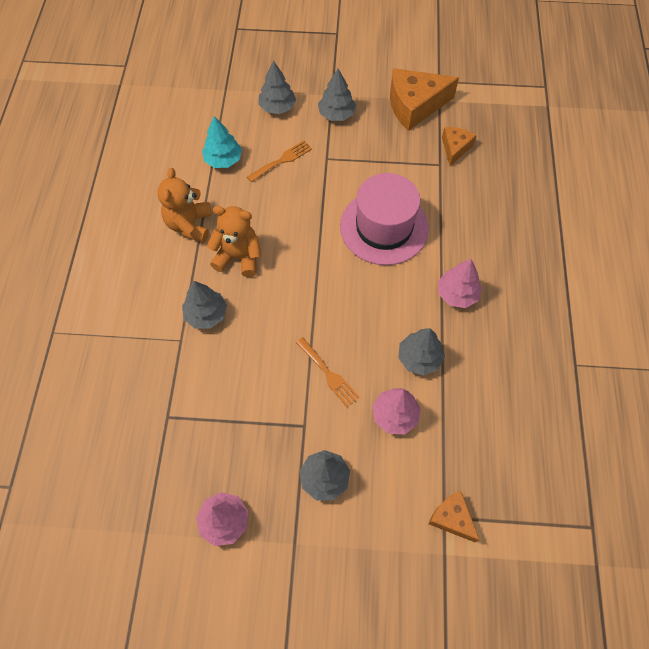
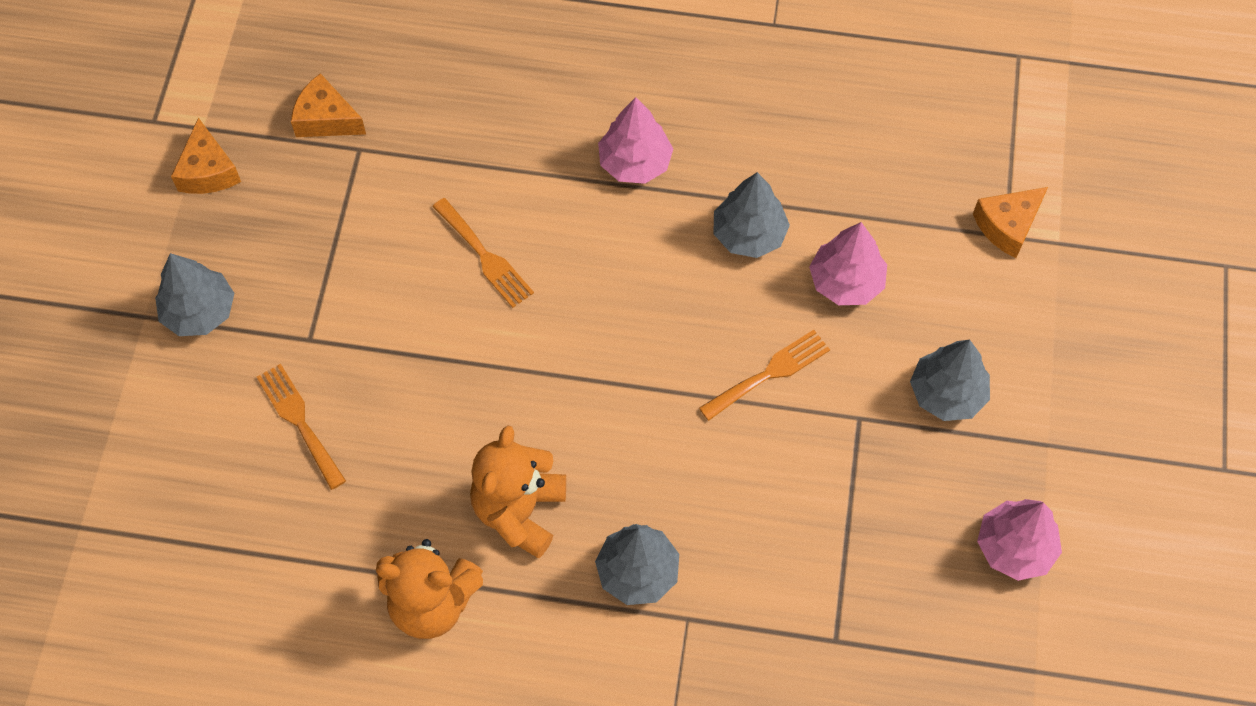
camera: 85 degrees left, 0 degrees up
turquoise tree [202,116,242,168] -> none
grey tree [258,61,296,114] -> none
pink hat [340,173,429,265] -> orange fork [432,198,534,308]
orange cheese [390,68,459,131] -> orange cheese [171,118,241,194], size x0.55

